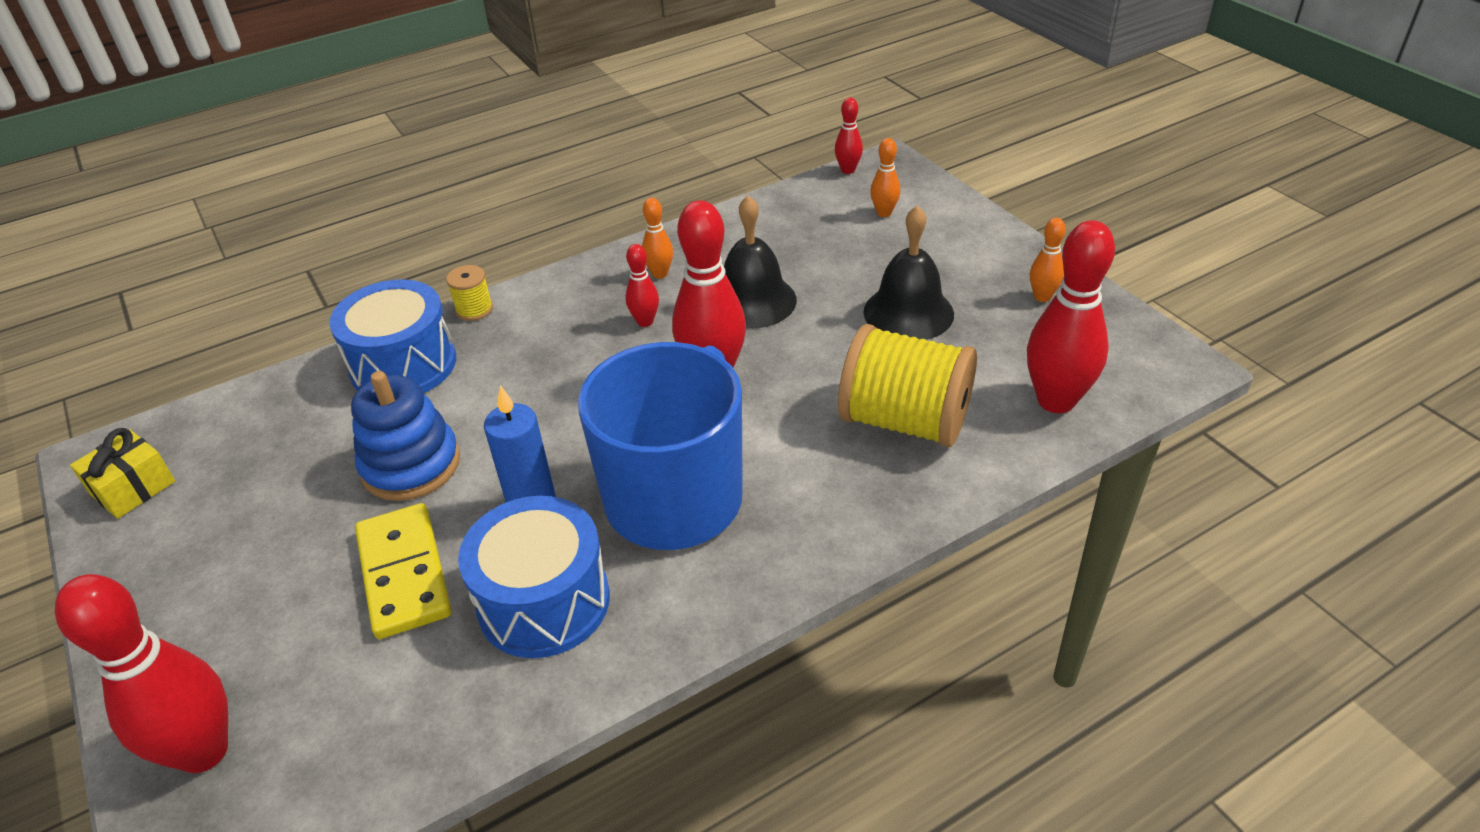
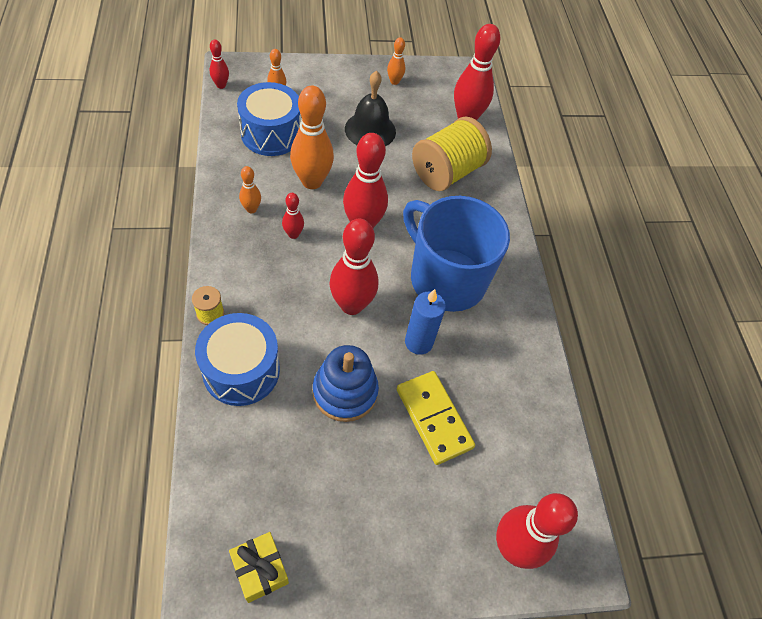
camera: 75 degrees left, 15 degrees up
yellow domino [355,503,452,639] -> yellow domino turned 60 degrees clockwise [397,371,475,465]
blue drum [458,496,610,658] -> blue drum moved to [237,82,301,156]
black bell [724,196,797,329] -> orange bowling pin [290,86,334,189]
none -> red bowling pin [330,219,378,315]

